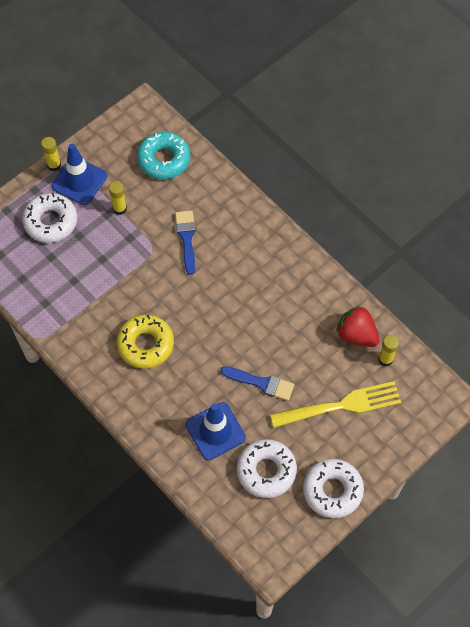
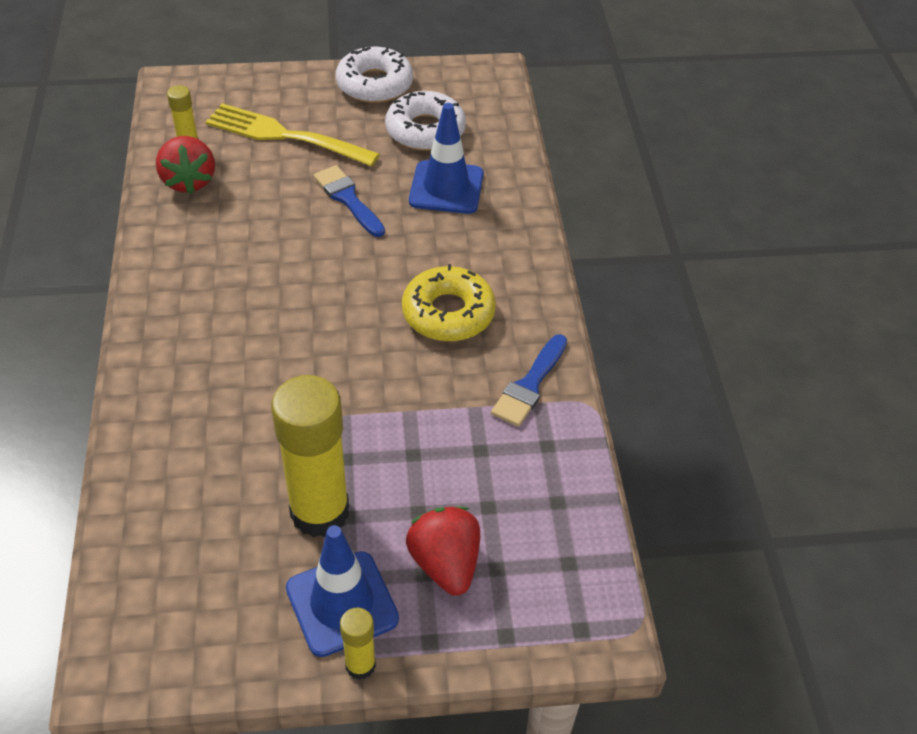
camera: 145 degrees left, 15 degrees down
white donut [22,193,77,243] -> red strawberry [406,506,480,596]
yellow glue stick [109,181,127,215] -> yellow glue stick [271,375,349,537], size x2.14
turquoise donut [137,132,190,179] -> none
blue brush [175,210,195,275] -> blue brush moved to [491,334,567,427]

